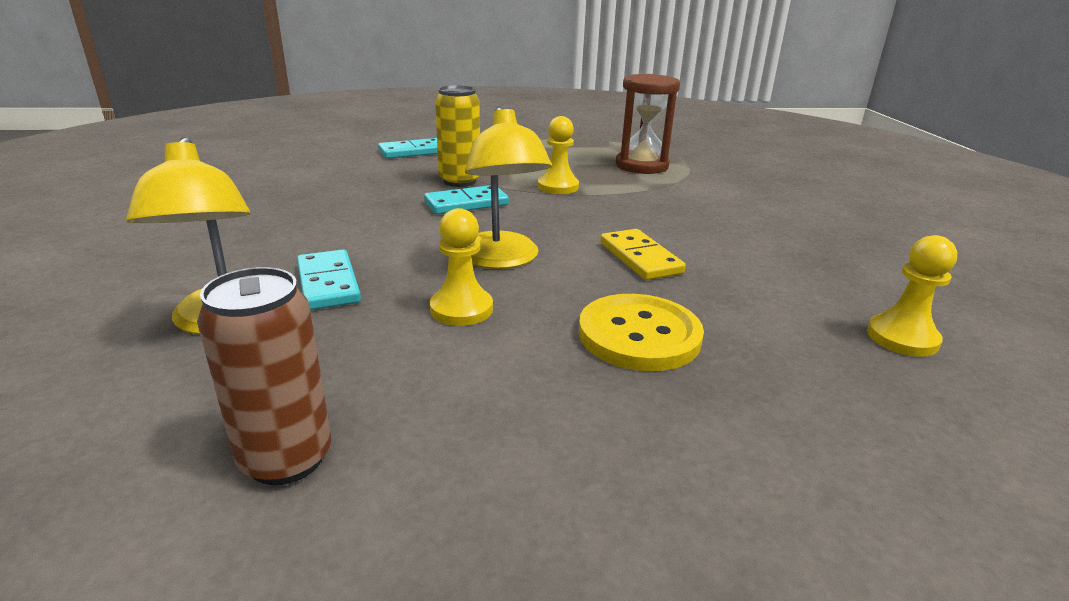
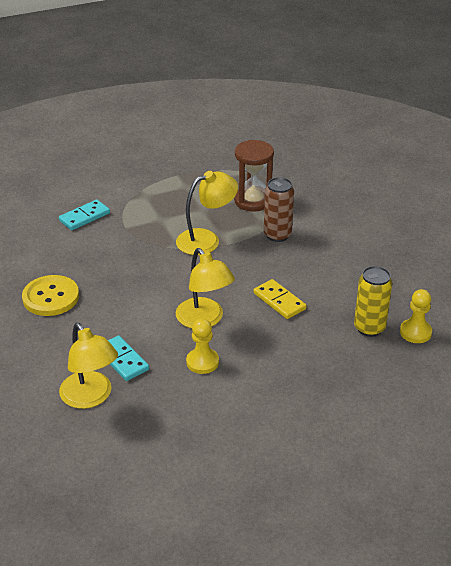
camera: 15 degrees left, 10 degrees up
brown can [197,267,331,485] -> brown can moved to [264,177,294,242]
turquoise domino [424,185,509,214] -> none
yellow can [435,85,480,187] -> yellow can moved to [354,266,392,337]
yellow pawn [538,116,579,194] -> yellow lamp [176,171,238,255]
yellow button [579,294,704,371] -> yellow button moved to [22,275,79,316]

